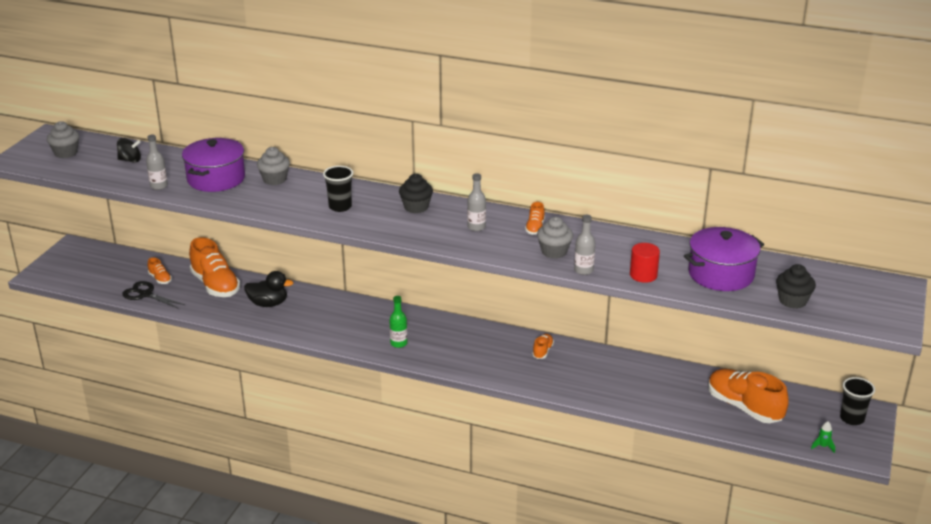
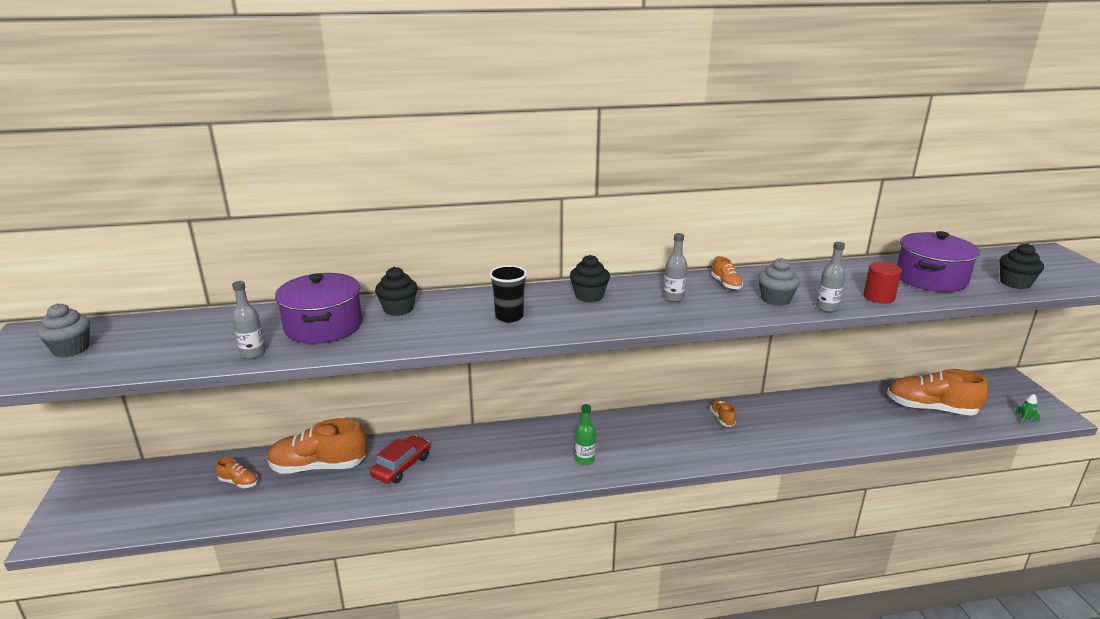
camera: 30 degrees left, 5 degrees down
black spinning top [117,138,141,163] -> none
black scissors [122,281,185,309] -> none
orange shoe [189,237,241,297] -> orange shoe turned 150 degrees clockwise [267,418,367,474]
black duck [244,271,293,307] -> red car [370,435,430,484]
grey cupcake [257,147,290,185] -> black cupcake [375,267,418,316]
black cup [840,377,875,425] -> none

